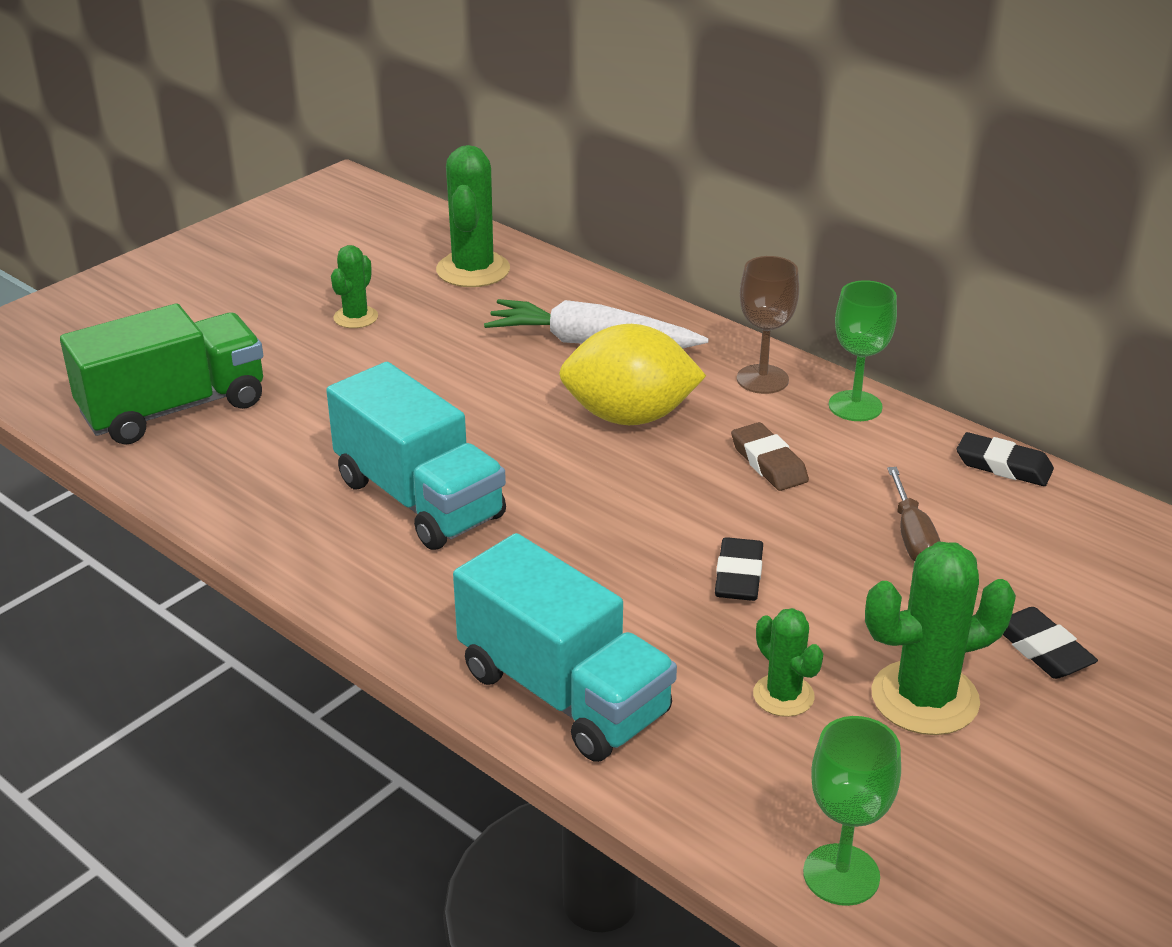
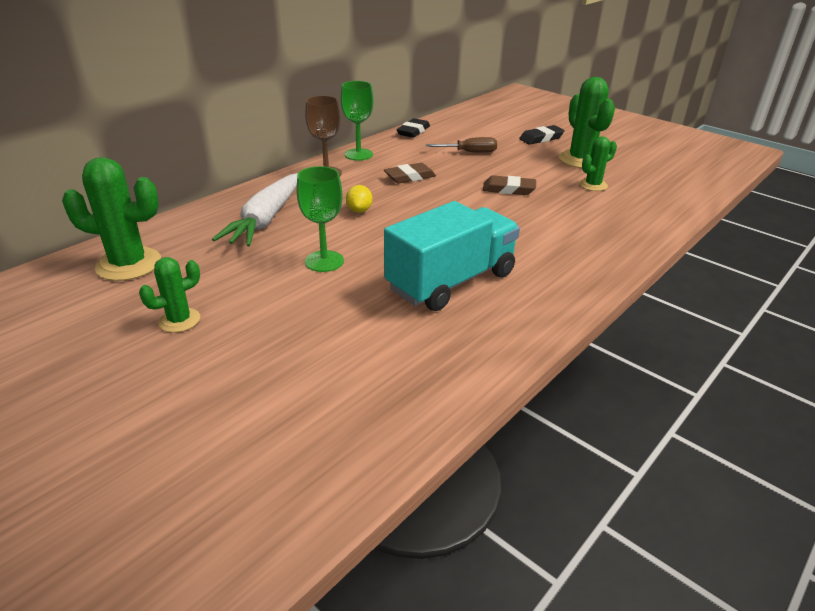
camera: 90 degrees left, 0 degrees up
green truck [60,304,263,445] -> none
green cactus [331,245,378,328] -> green cactus turned 60 degrees counterclockwise [139,257,200,333]
turquoise truck [453,533,677,762] -> none
yellow lemon [559,324,706,425] -> yellow lemon [346,185,372,213], size x0.42
black eraser [715,537,763,601] -> brown eraser [483,175,536,195]
green goblet [803,716,901,906] -> green goblet moved to [297,166,344,272]

